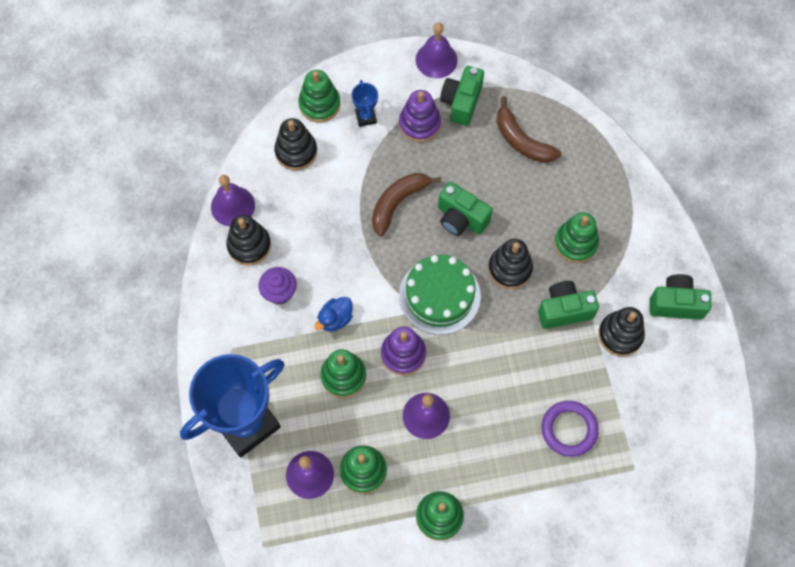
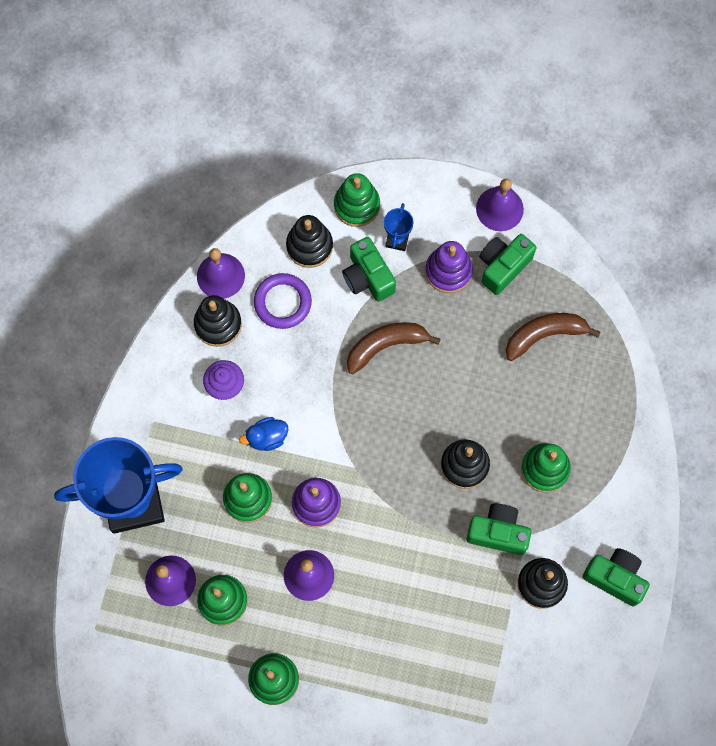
camera: 25 degrees right, 5 degrees up
green cake [399,255,481,335] -> none
green camera [438,182,493,236] -> green camera moved to [342,237,396,302]
brown banana [497,96,561,163] -> brown banana turned 90 degrees clockwise [506,313,601,361]
purple ring [542,401,599,457] -> purple ring moved to [254,273,312,329]

